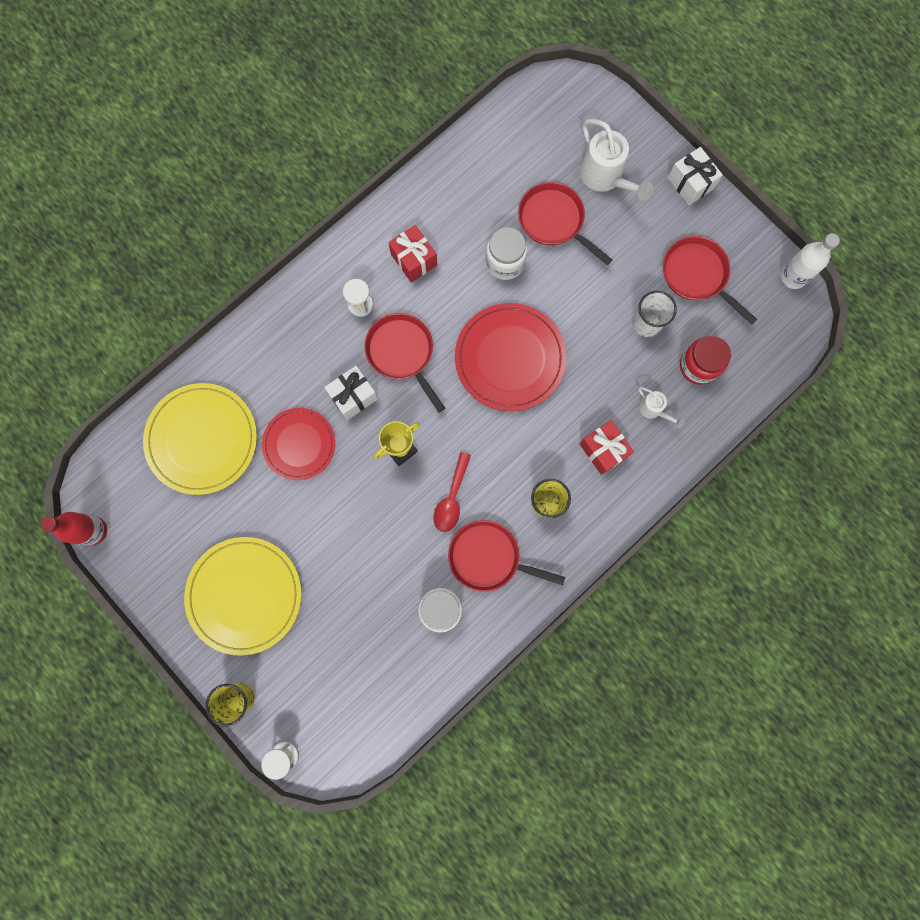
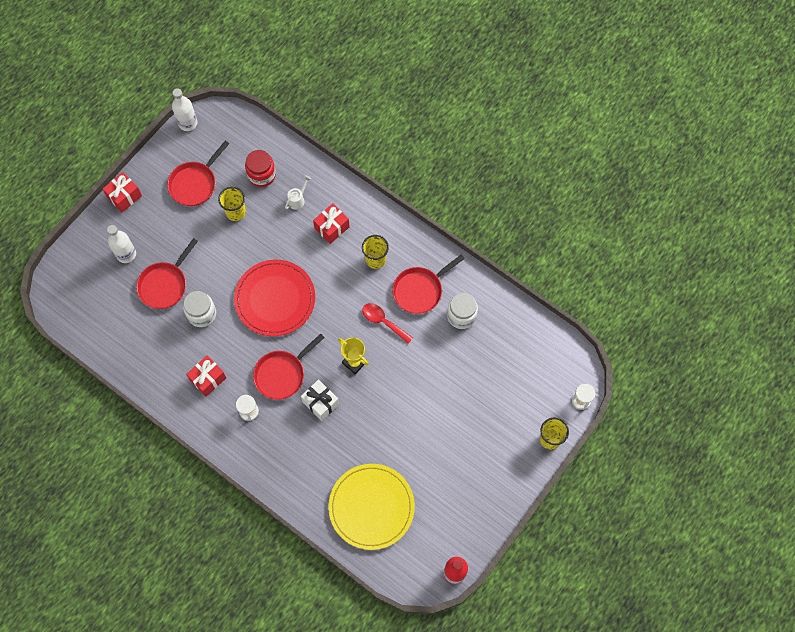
camera: 100 degrees left, 10 degrees down
yellow plate [184,537,302,656] -> none
red plate [262,408,336,480] -> none
red spoon [433,452,471,532] -> red spoon turned 150 degrees counterclockwise [362,303,413,344]
red pan [448,520,565,592] -> red pan turned 45 degrees clockwise [392,254,465,314]
white watering can [580,119,653,201] -> white bottle [107,225,136,263]
white cup [633,290,677,337] -> yellow cup [218,187,246,221]
white gift [668,147,723,205] -> red gift [103,172,142,212]

